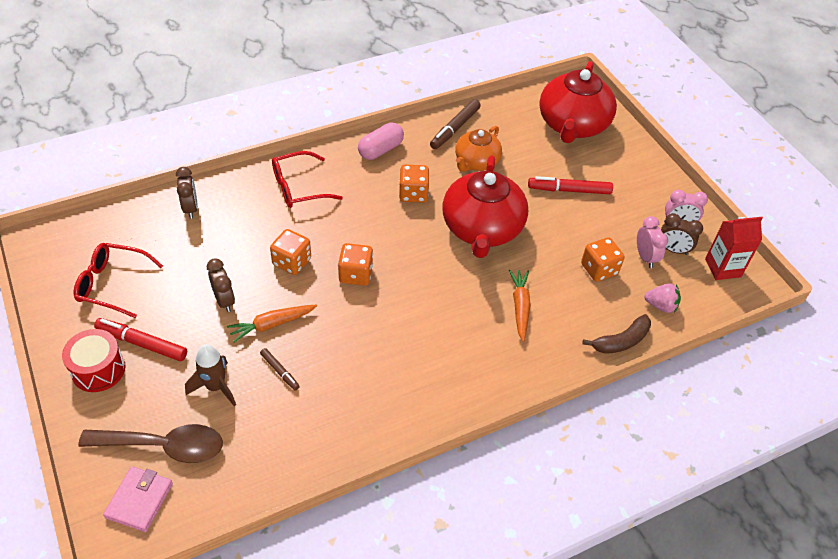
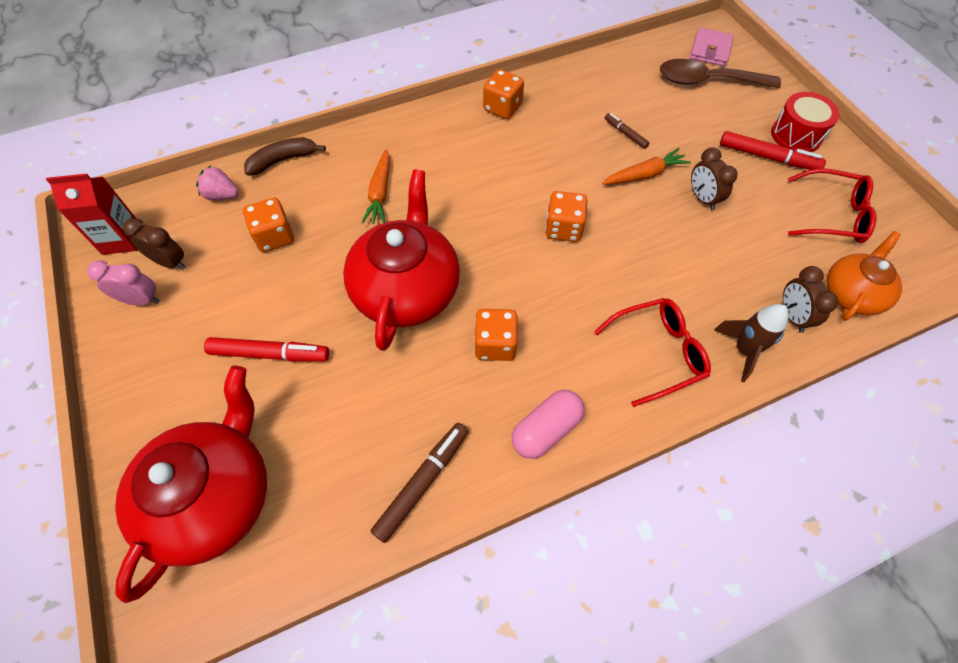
camera: 175 degrees left, 10 degrees up
brown rocket [185,344,236,406] -> brown rocket moved to [714,304,789,382]
orange dice [270,229,311,275] -> orange dice moved to [483,69,524,119]
orange teapot [455,126,502,172] -> orange teapot moved to [826,231,902,321]
pink clock [637,216,668,268] -> none

